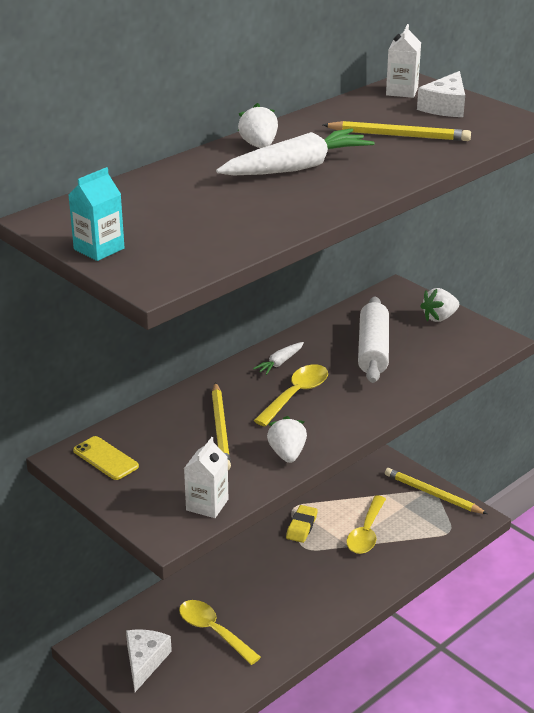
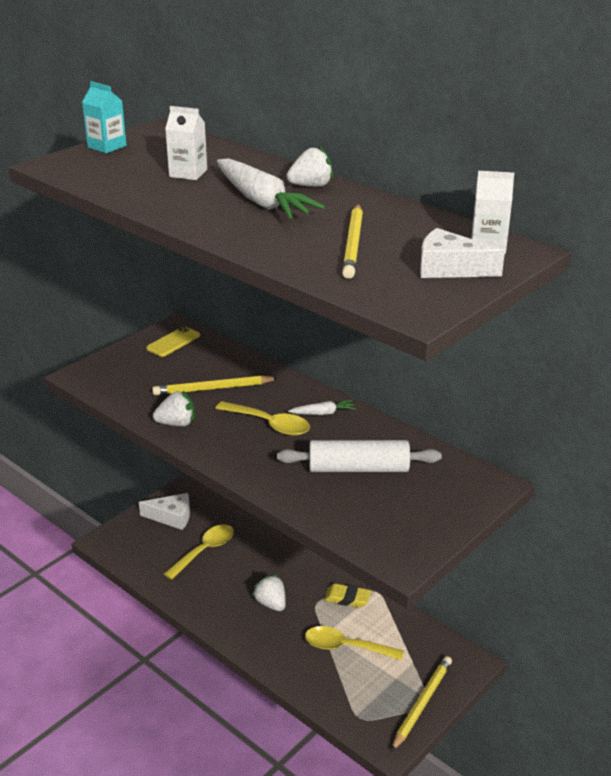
camera: 85 degrees right, 0 degrees up
white carton [184,437,228,518] -> white carton moved to [165,106,207,180]
white carrot [253,342,304,375] -> white carrot turned 135 degrees clockwise [288,400,356,415]
white strawberry [420,288,459,322] -> white strawberry moved to [252,575,286,611]

